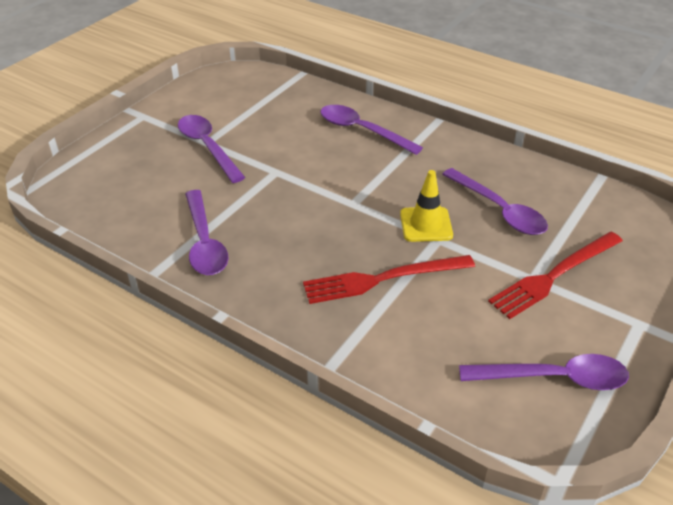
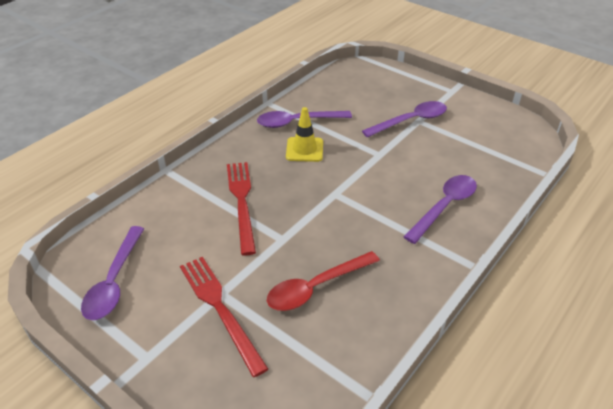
camera: 95 degrees right, 0 degrees up
yellow traffic cone [400,170,453,242] -> yellow traffic cone moved to [286,107,323,162]
purple spoon [442,168,548,235] -> red spoon [267,251,380,311]

